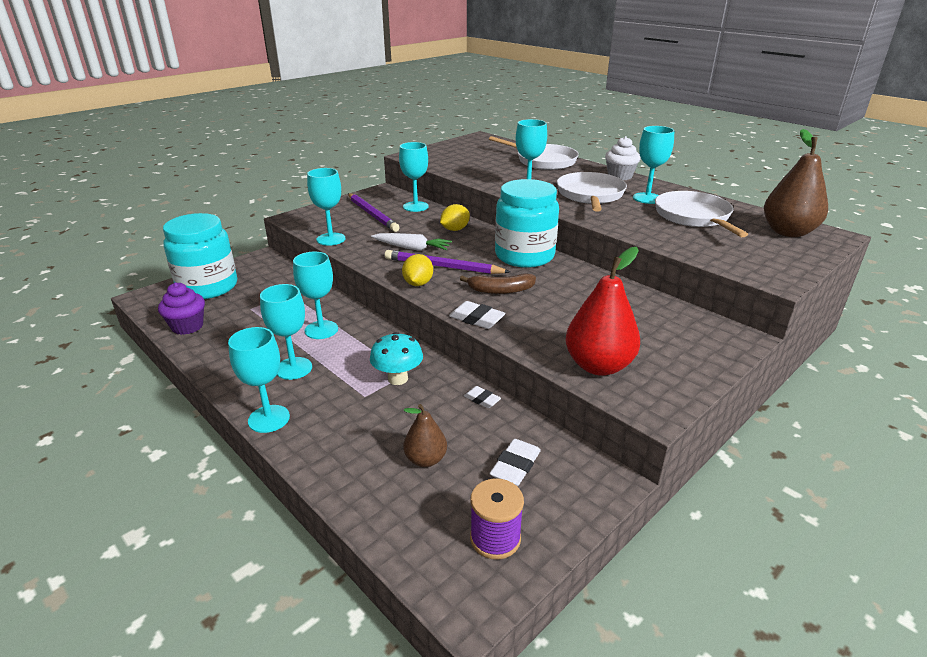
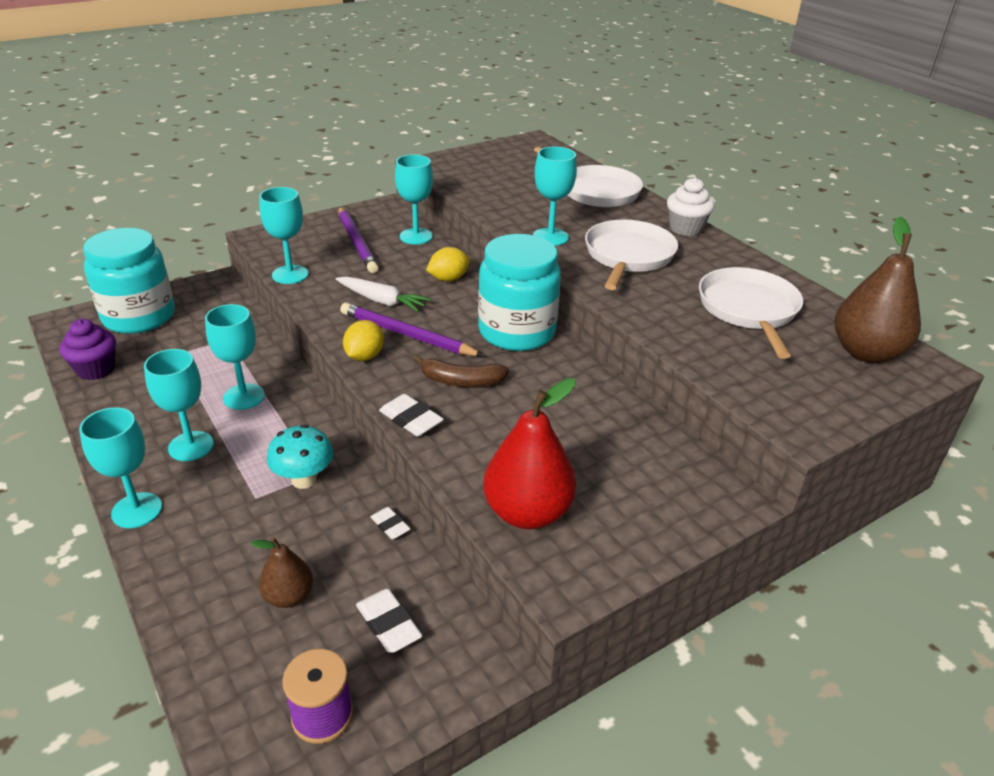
camera: 10 degrees right, 5 degrees up
white eraser [489,439,541,486] -> white eraser turned 75 degrees counterclockwise [356,589,422,653]
turquoise goblet [633,126,675,204] -> none

